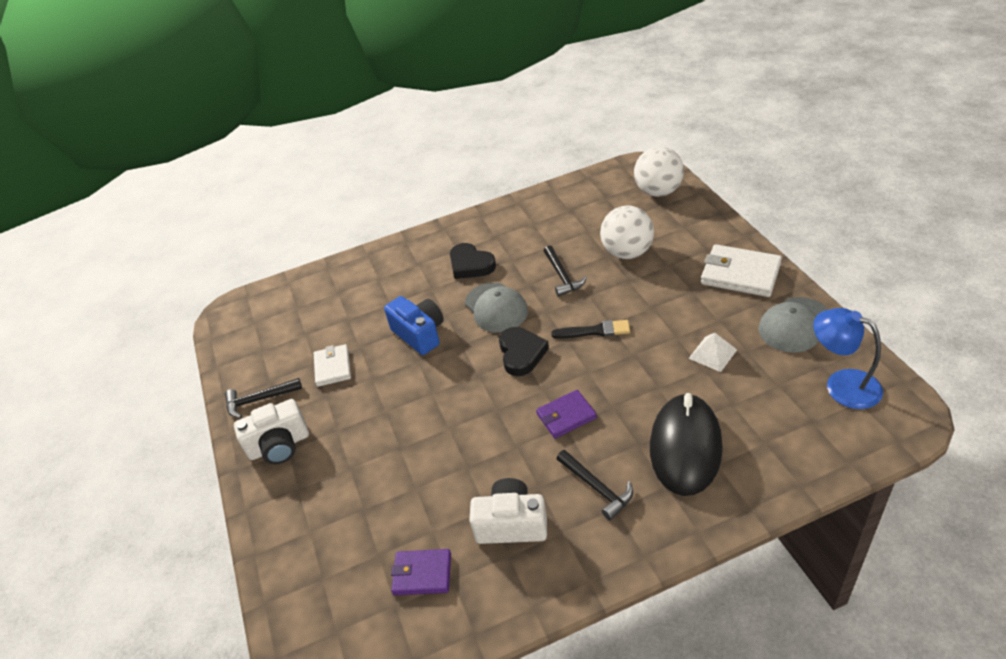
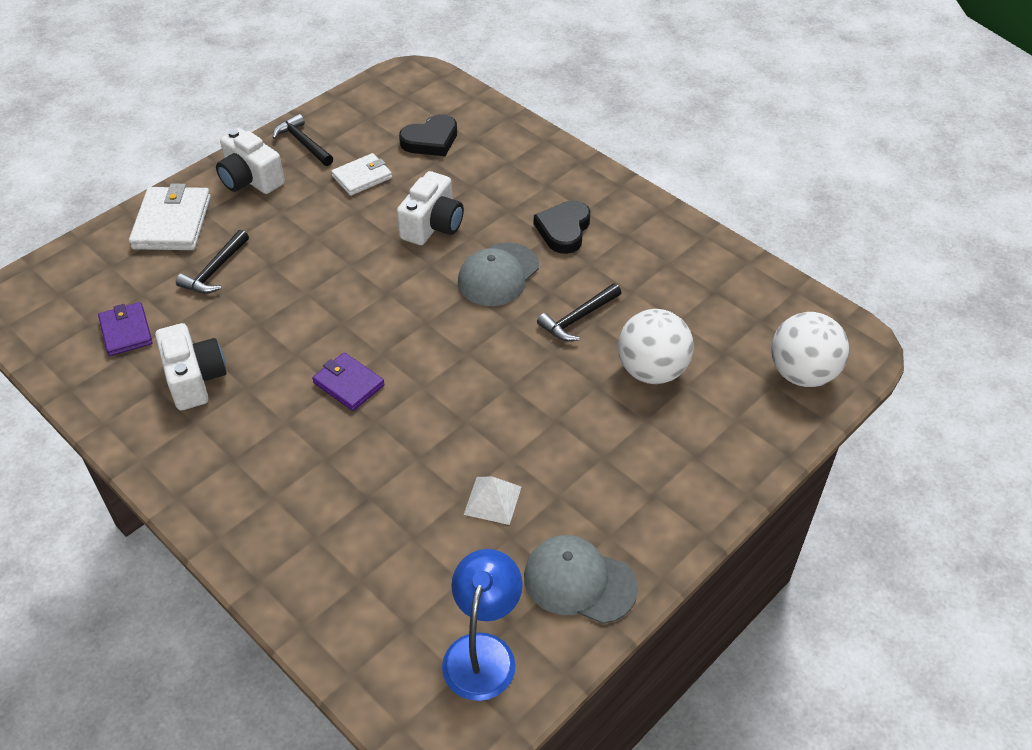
camera: 60 degrees right, 5 degrees up
blue camera [384,296,444,355] -> white camera [397,171,464,245]
black heart [499,327,549,376] -> black heart moved to [399,114,457,156]
black brush [551,320,630,339] -> none
black hammer [557,450,633,520] -> black hammer moved to [176,230,249,294]
black mouse [650,393,723,496] -> none
white wallet [701,244,782,297] -> white wallet moved to [129,184,211,250]

